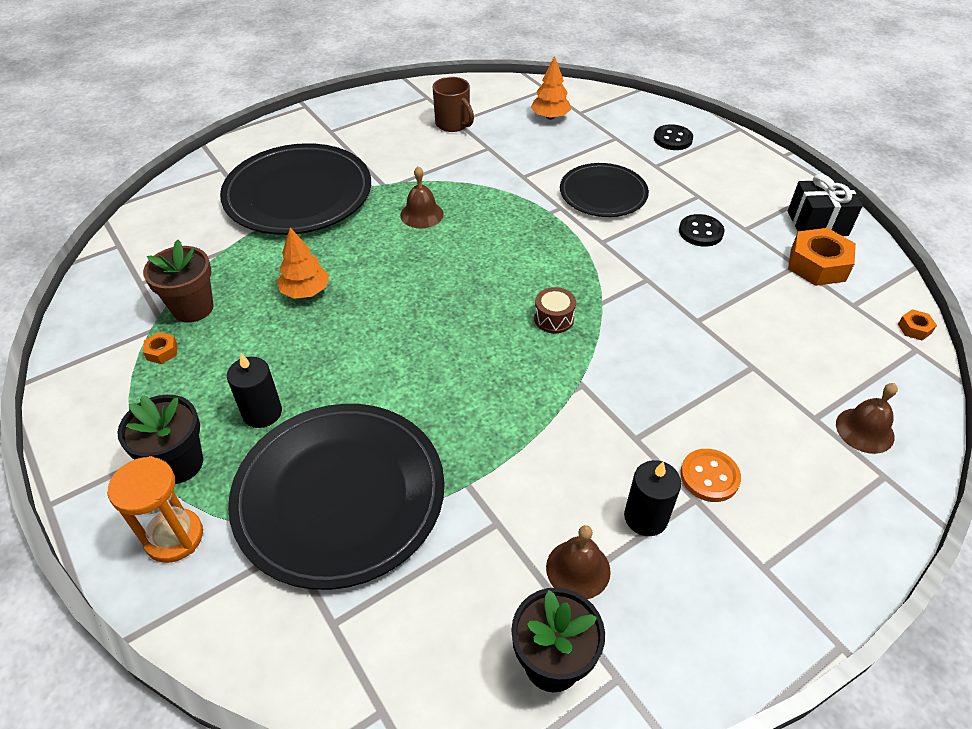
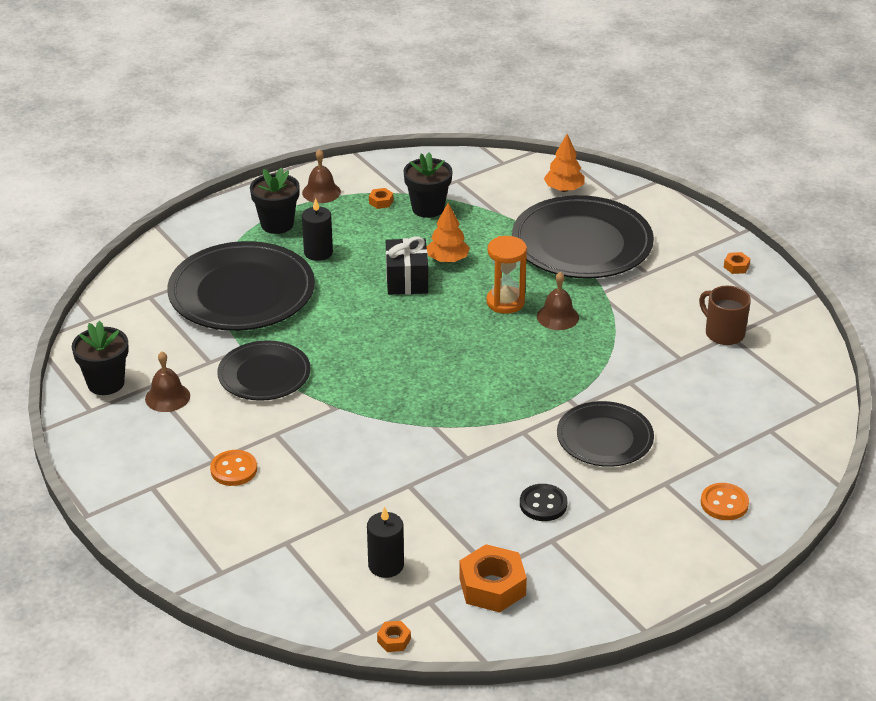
camera: 90 degrees right, 10 degrees down
orange hourglass [107,456,203,563] -> orange hourglass moved to [486,236,527,314]
brown flower pot [143,240,214,323] -> black flower pot [403,153,452,218]
brown mug [433,77,474,132] -> brown mug turned 90 degrees clockwise [699,286,751,345]
orange tree [531,56,571,119] -> orange tree moved to [544,134,585,192]
brown drum [534,287,576,333] -> none
black candle [624,460,681,536] -> black candle moved to [367,506,404,578]
black button [654,124,693,150] -> orange button [701,483,749,520]
black gift [788,174,863,236] -> black gift moved to [386,237,428,295]
brown bell [836,383,898,454] -> brown bell moved to [302,149,341,203]
none -> black plate [217,340,310,401]
none -> orange nut [724,252,751,274]

